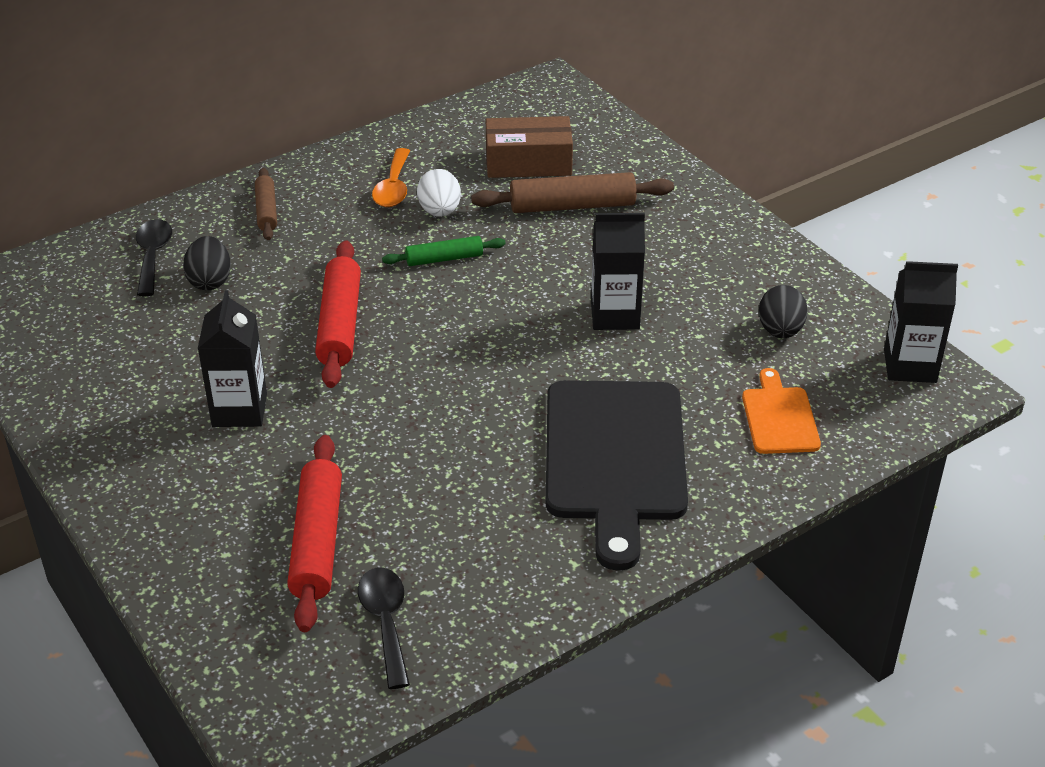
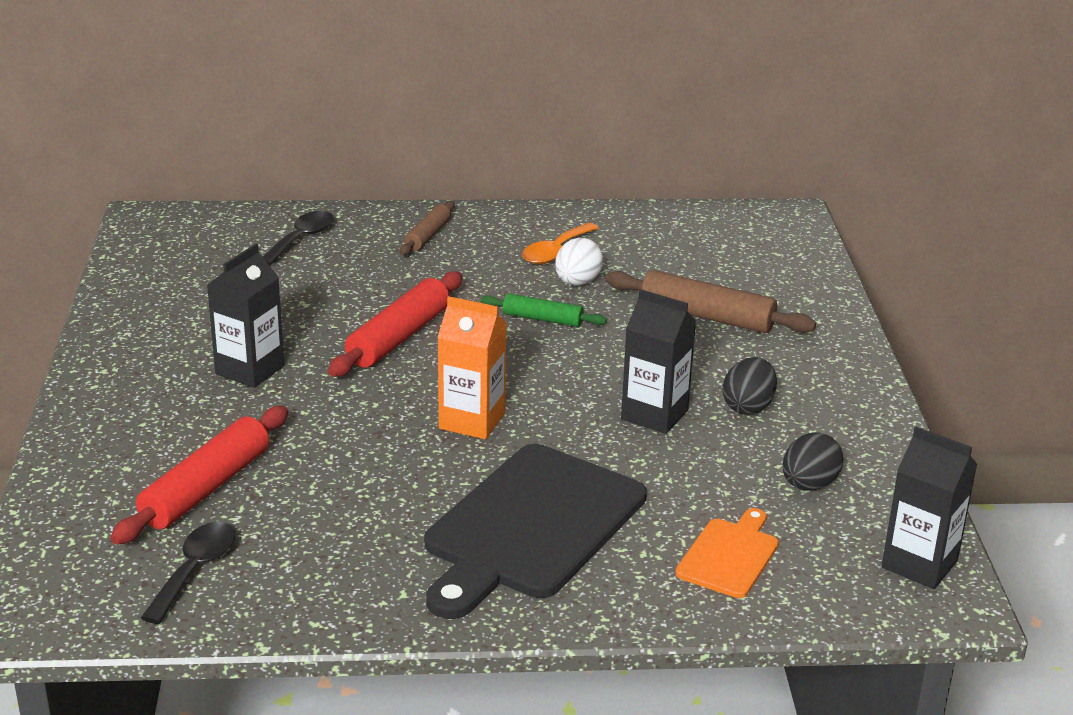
camera: 30 degrees right, 10 degrees down
black egg [183,236,231,290] -> black egg moved to [722,357,777,415]
brown box [486,116,573,178] -> none
none -> orange carton [437,296,507,439]

